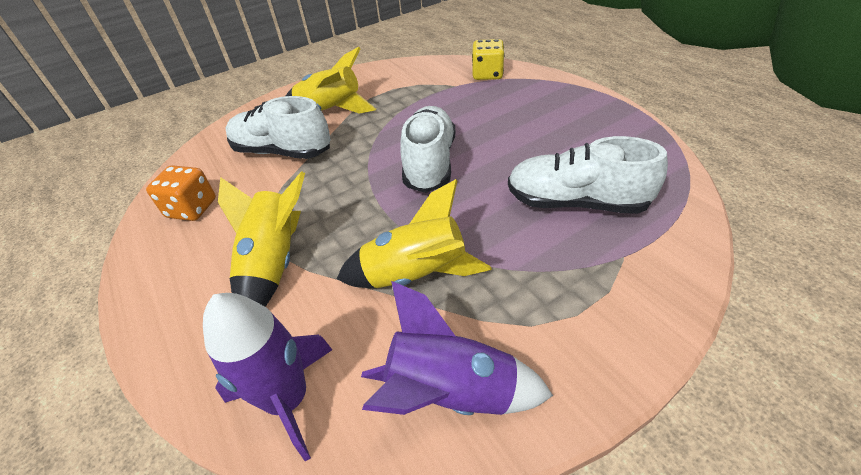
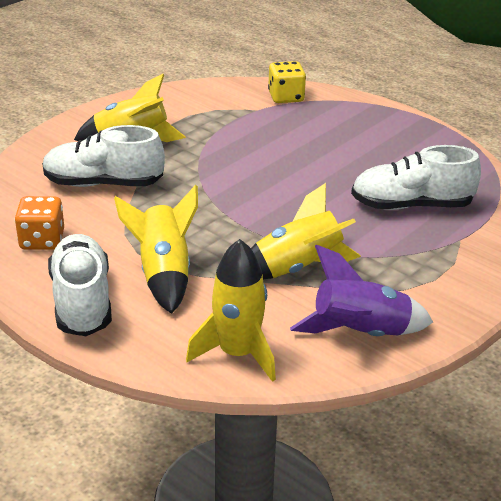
camera: 20 degrees left, 10 degrees down
purple rocket [203,293,332,461] -> yellow rocket [186,239,276,382]
white shoe [400,106,455,193] -> white shoe moved to [48,234,112,336]

